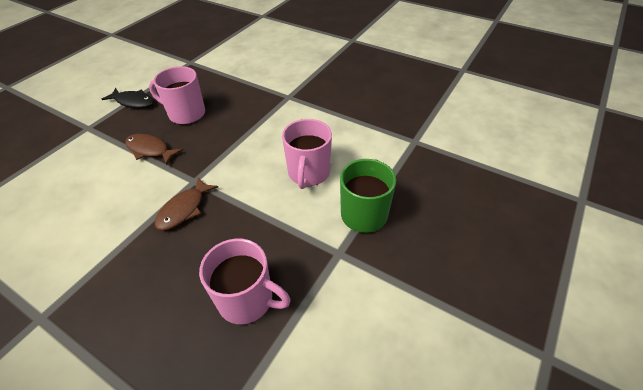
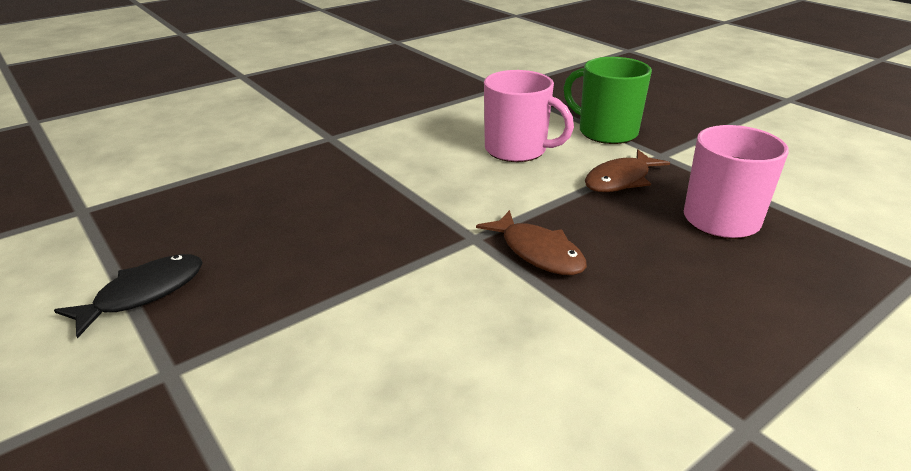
camera: 70 degrees left, 15 degrees down
brown fish [125,134,183,165] -> brown fish moved to [585,150,670,192]
pink mug [149,66,205,125] -> none

